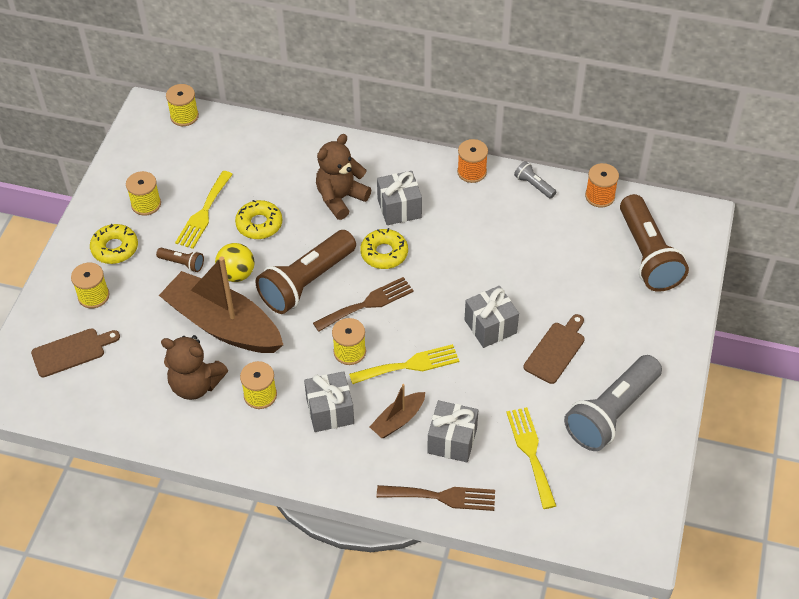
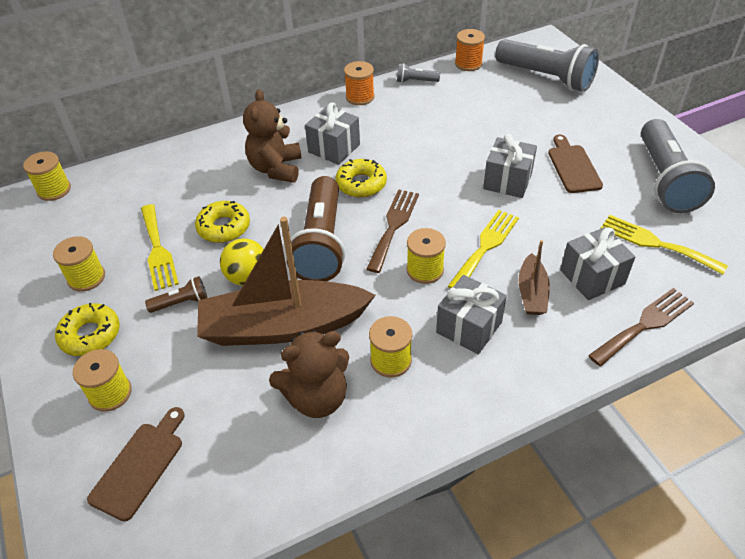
camera: 40 degrees left, 5 degrees down
brown flashlight [620,194,689,292] -> grey flashlight [495,39,599,92]

